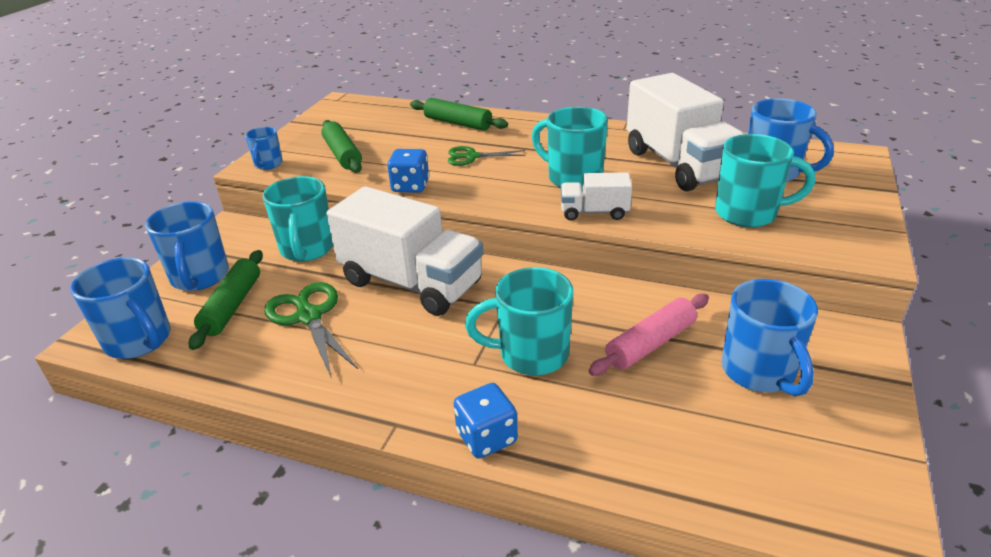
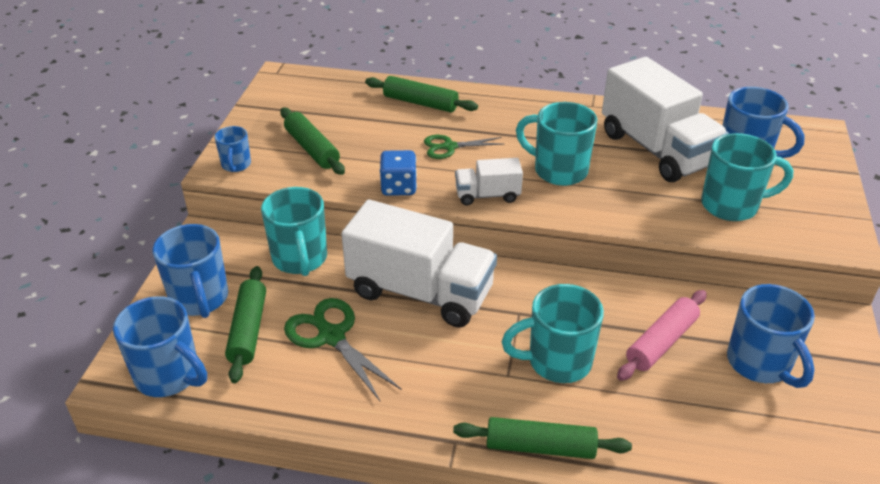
camera: 10 degrees left, 5 degrees up
blue dice [454,383,518,459] -> green rolling pin [453,417,632,459]
white truck [561,172,632,221] -> white truck moved to [455,158,523,205]

